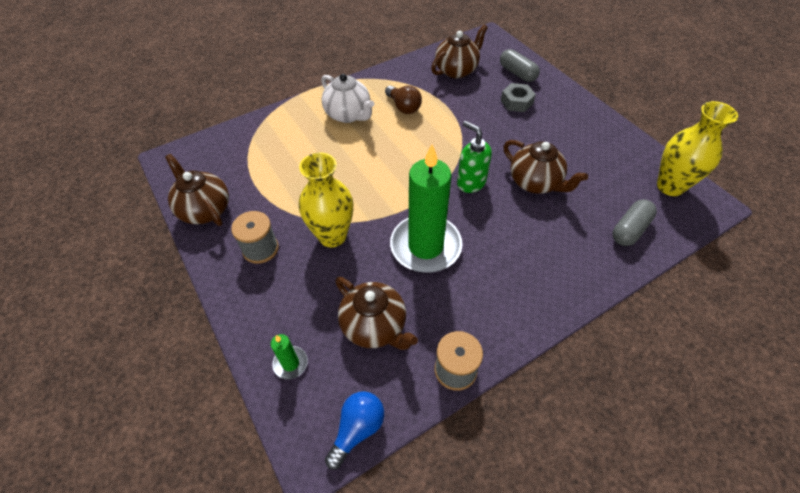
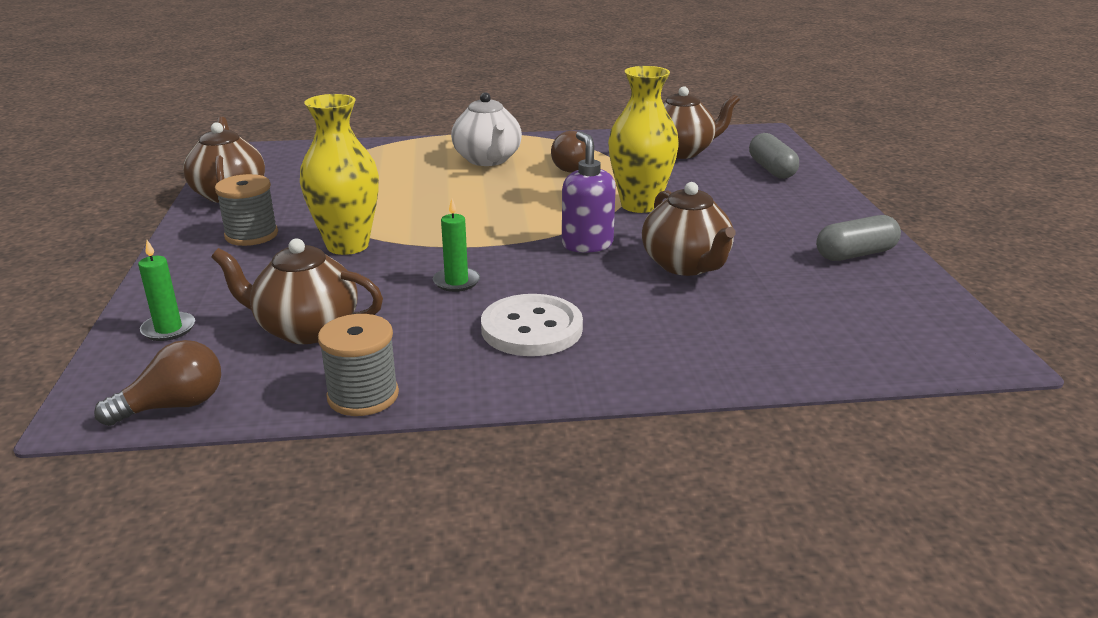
camera: 25 degrees right, 25 degrees down
blue light bulb [325,391,384,470] -> brown light bulb [94,340,221,426]
brown teapot [335,277,418,350] -> brown teapot turned 120 degrees clockwise [211,238,383,344]
green candle [390,144,462,273] -> green candle [433,199,480,292], size x0.42
green soap dispenser [457,121,492,193] -> purple soap dispenser [562,131,616,253]
grey nut [501,83,536,112] -> none
grey capsule [613,199,657,246] -> grey capsule moved to [816,215,901,261]
yellow vase [657,101,738,196] -> yellow vase moved to [608,66,679,213]
none -> white button [481,294,583,356]

